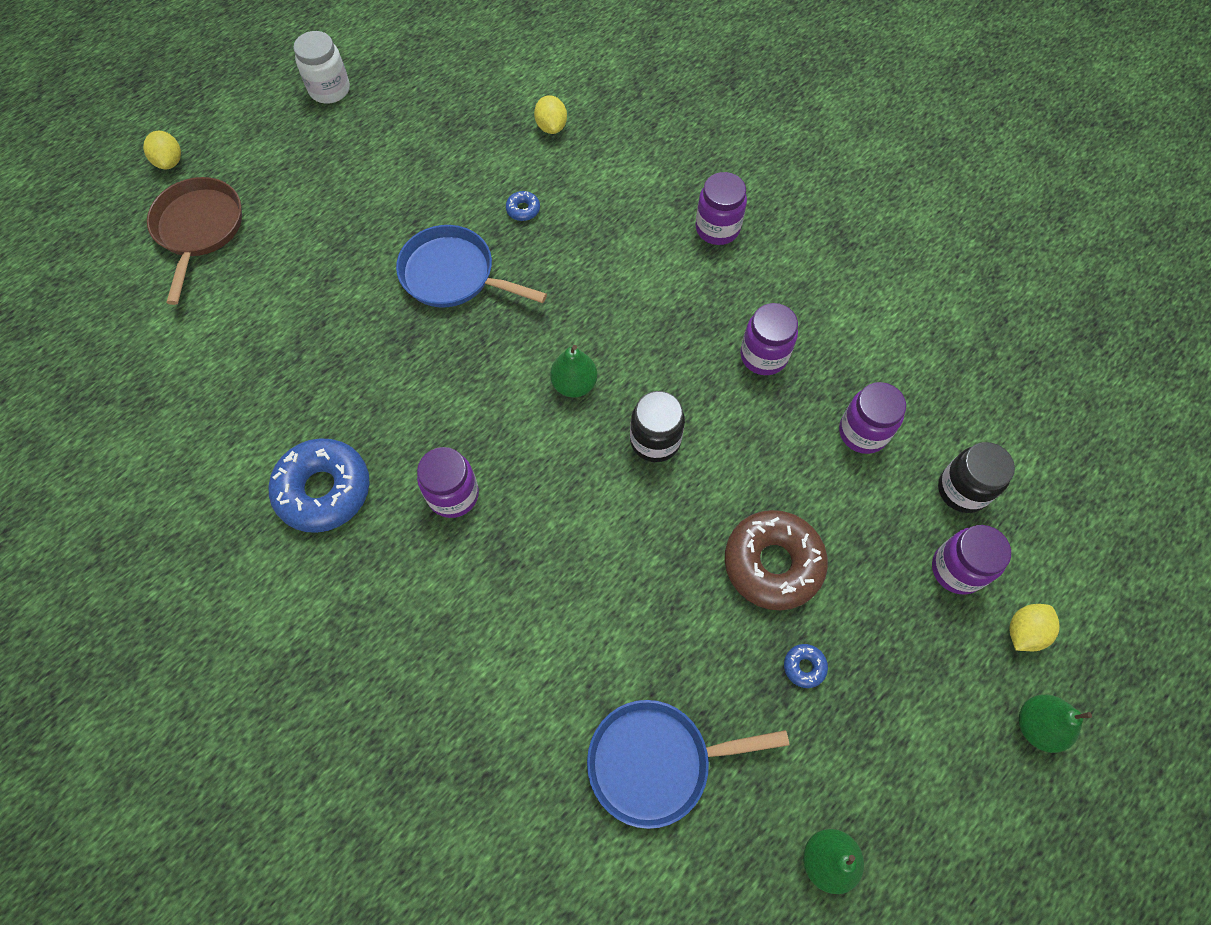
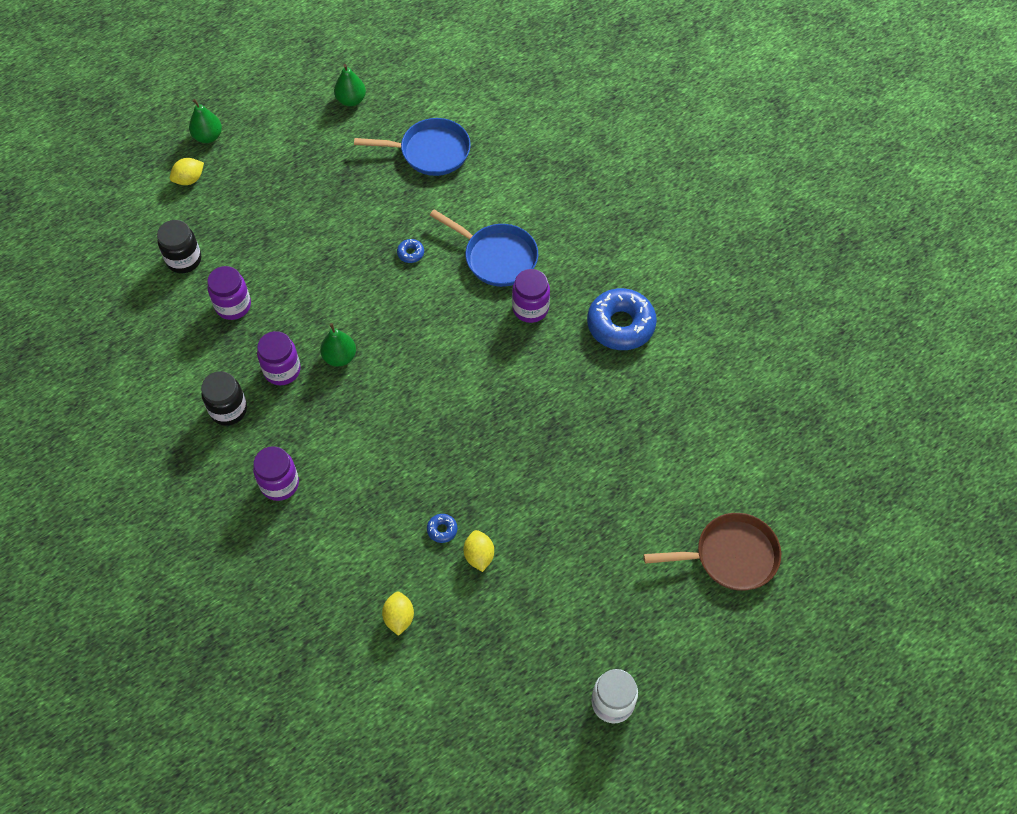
camera: 170 degrees left, 5 degrees down
yellow lemon [143,131,181,169] -> yellow lemon moved to [463,530,494,572]
brown pan [147,177,242,305] -> brown pan turned 105 degrees counterclockwise [644,513,781,591]
blue pan [396,225,547,307] -> blue pan moved to [430,209,538,287]
green pear [550,345,598,398] -> green pear moved to [320,323,356,367]
black jar [630,391,685,462] -> black jar moved to [201,371,247,426]
brown donut [725,510,828,610] -> none
blue donut [784,644,828,688] -> blue donut moved to [397,239,424,263]
purple jar [932,525,1011,595] -> none

